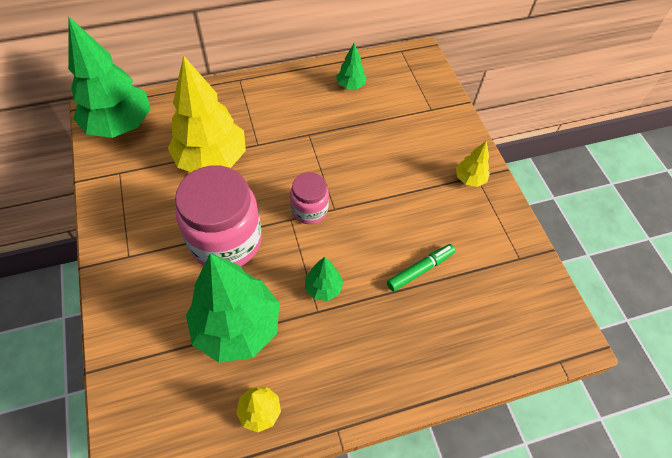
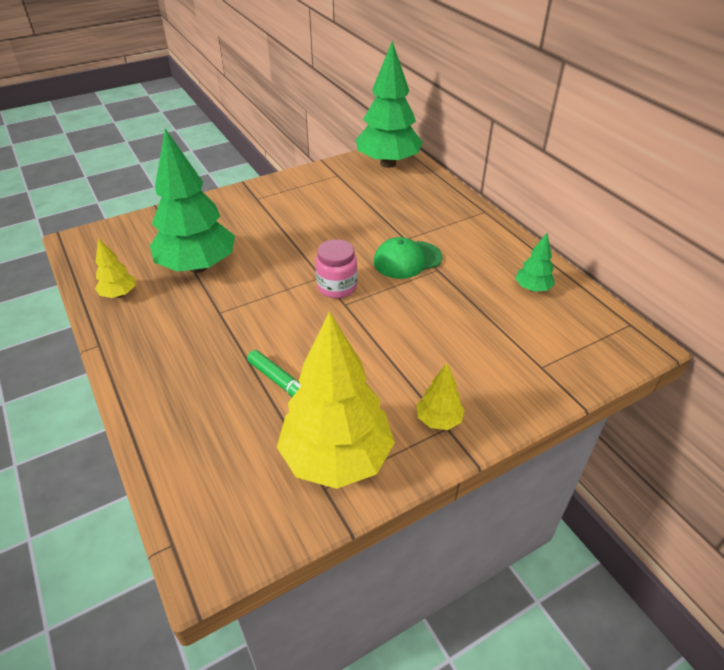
camera: 80 degrees right, 15 degrees down
yellow tree [168,56,246,172] -> yellow tree moved to [277,311,395,489]
pink jar [175,165,262,267] -> none
green tree [305,257,343,301] -> none
none -> green cap [374,237,442,279]

